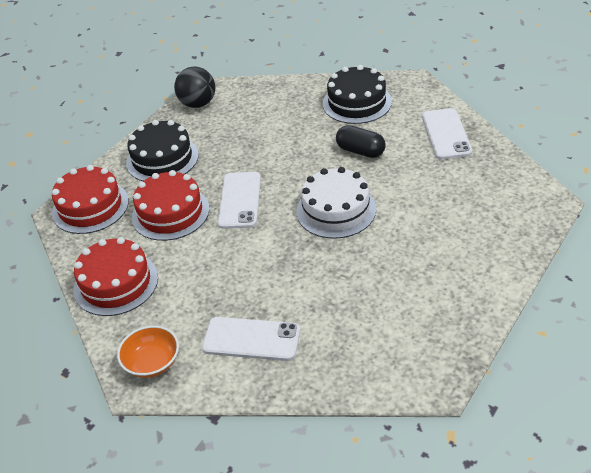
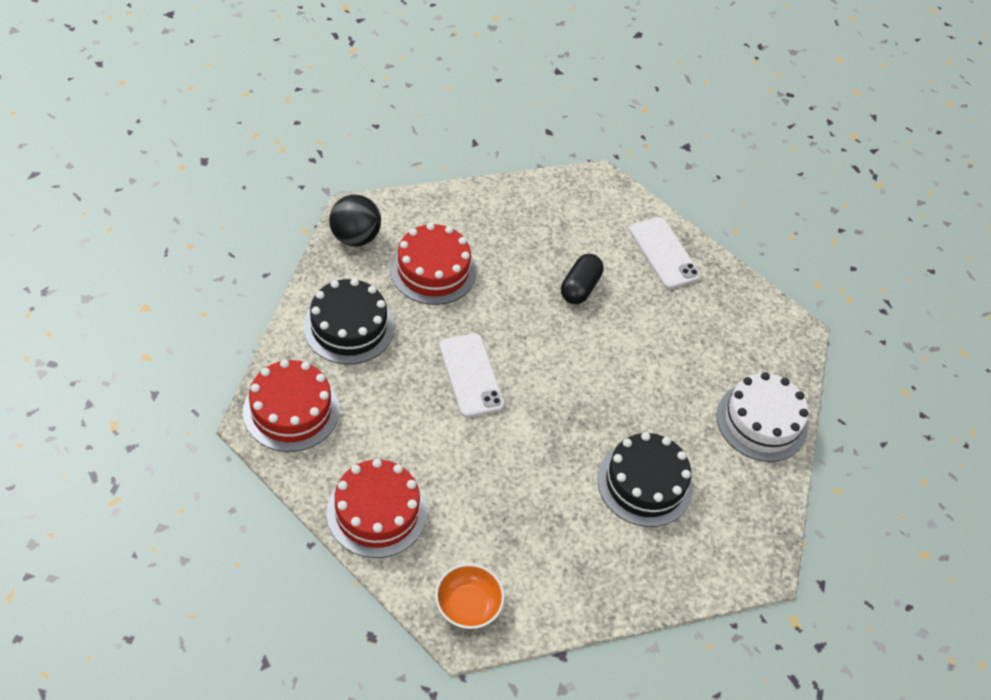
camera: 30 degrees left, 10 degrees up
red cake [132,170,209,241] -> red cake moved to [390,223,476,305]
white phone [202,317,300,361] -> none
white cake [296,167,376,239] -> white cake moved to [717,372,809,462]
black cake [323,65,392,124] -> black cake moved to [597,432,693,527]
black capsule [336,125,386,158] -> black capsule turned 75 degrees counterclockwise [561,254,604,304]

